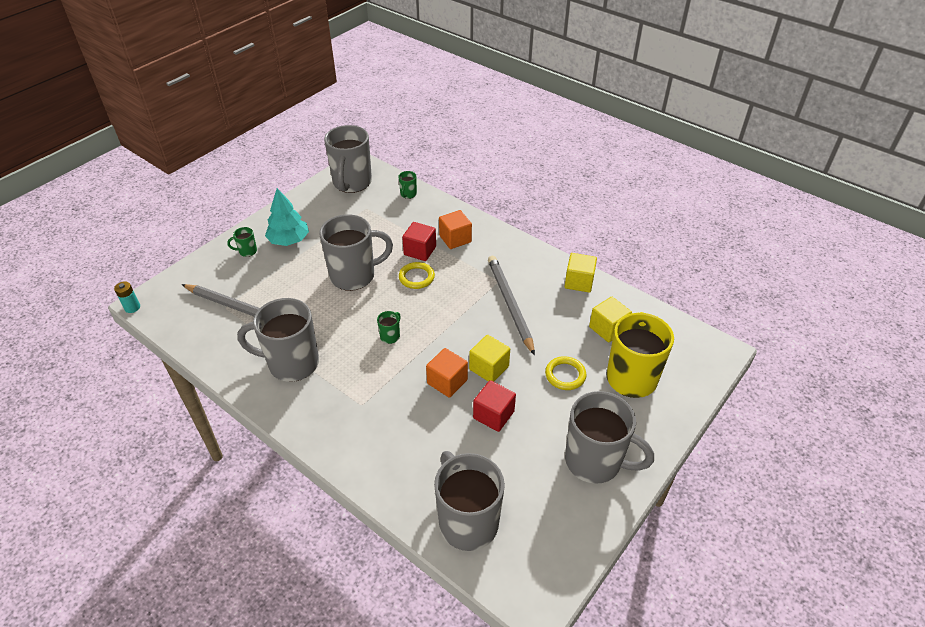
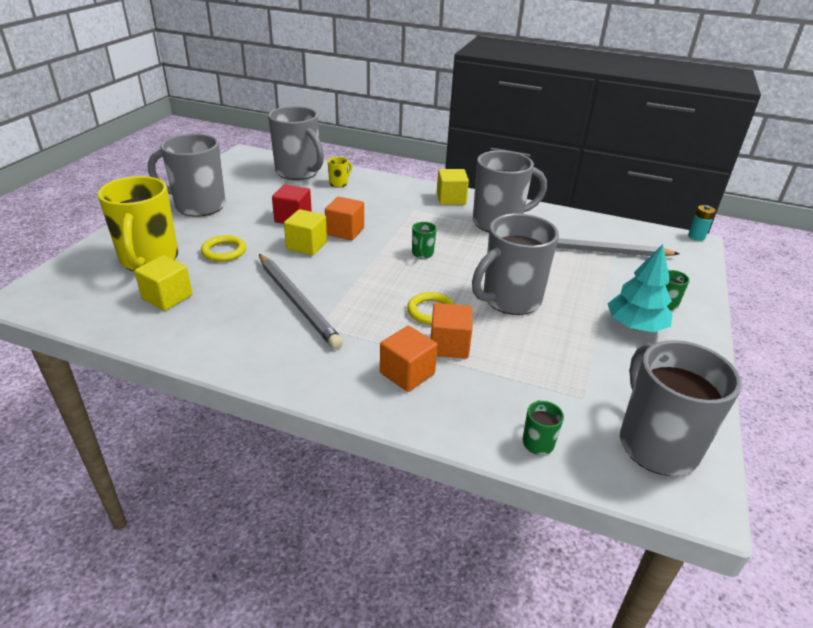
camera: 160 degrees right, 10 degrees down
red cube [402,222,436,261] -> orange cube [431,303,472,358]
yellow cube [565,253,597,293] -> yellow cube moved to [437,169,469,205]
none -> yellow mug [328,157,352,187]

